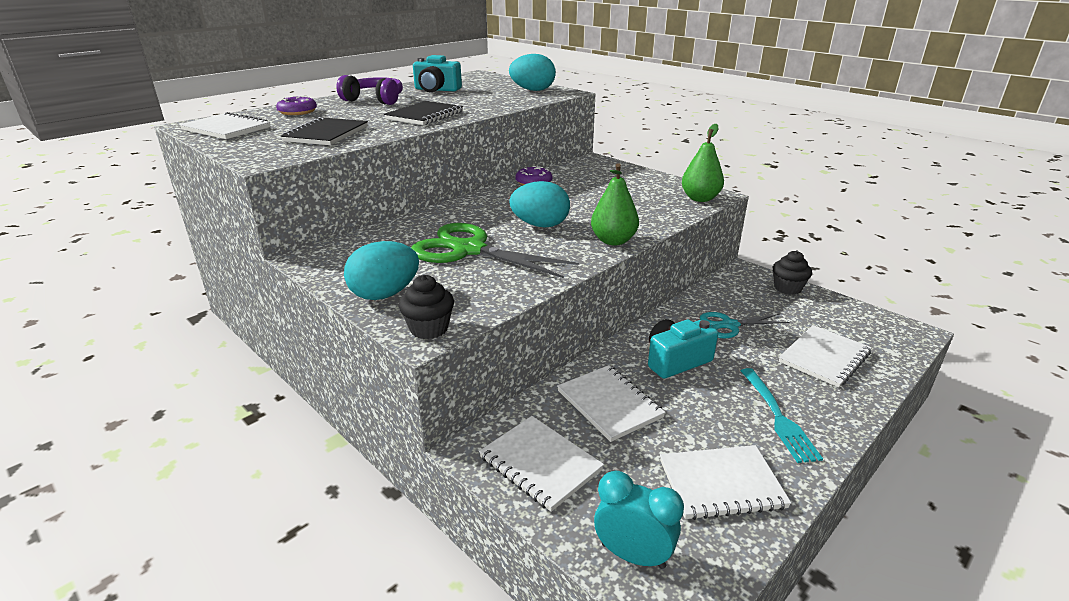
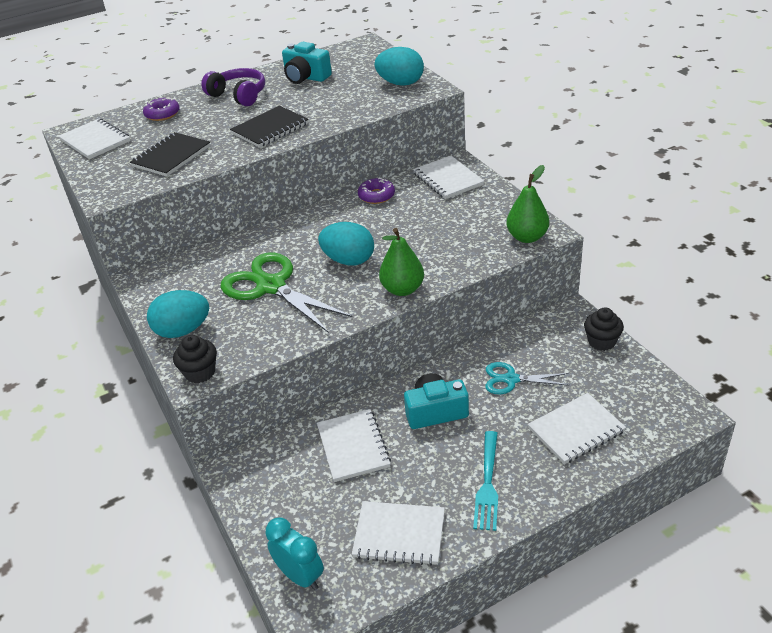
camera: 20 degrees right, 10 degrees up
white notebook [479,416,604,512] -> white notebook moved to [413,156,484,199]

